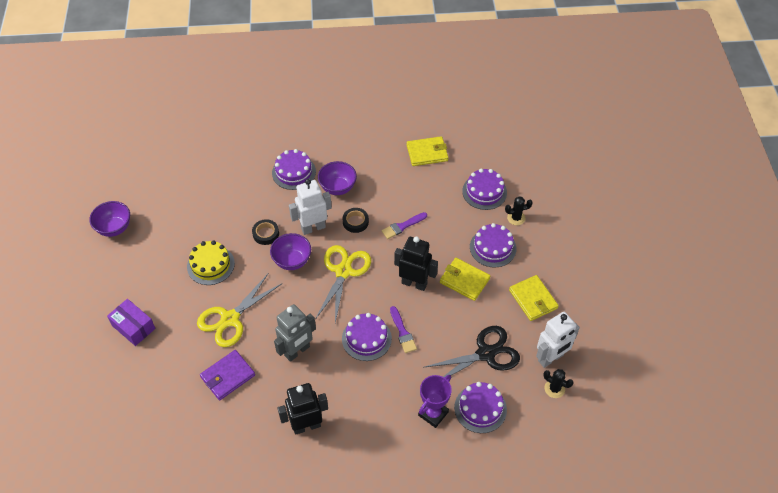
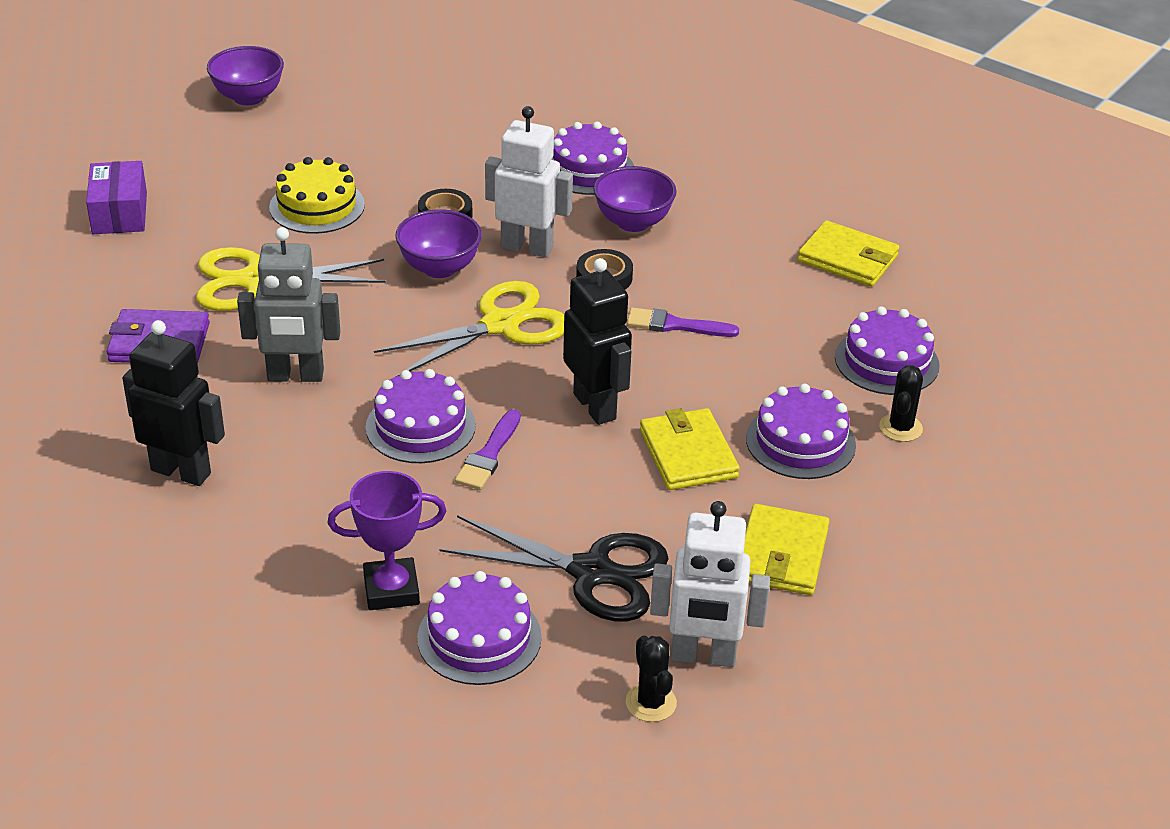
camera: 40 degrees right, 15 degrees down
black cactus [505,196,533,225] -> black cactus turned 75 degrees clockwise [879,365,923,442]

